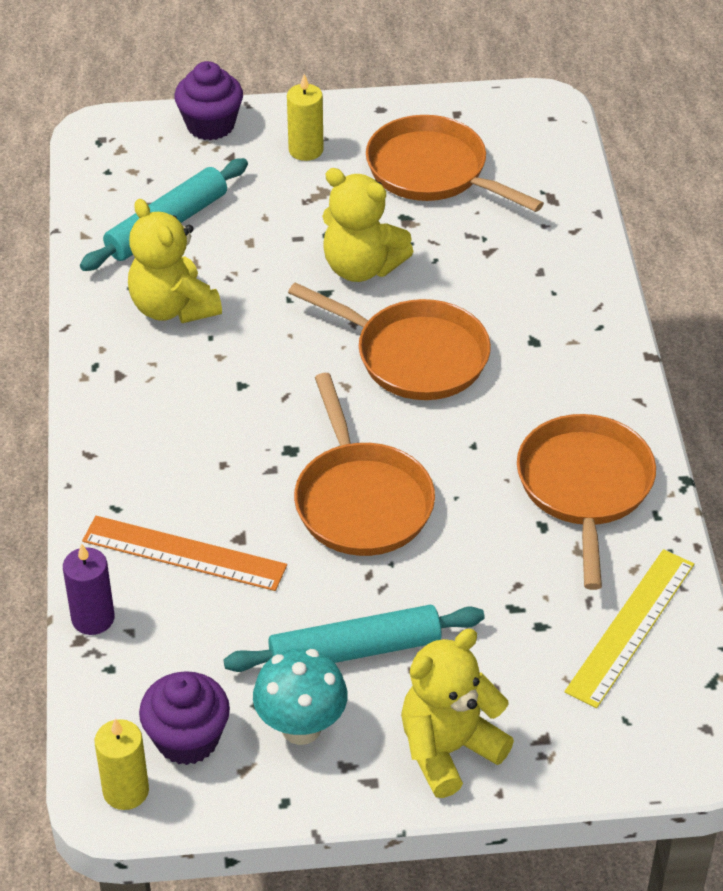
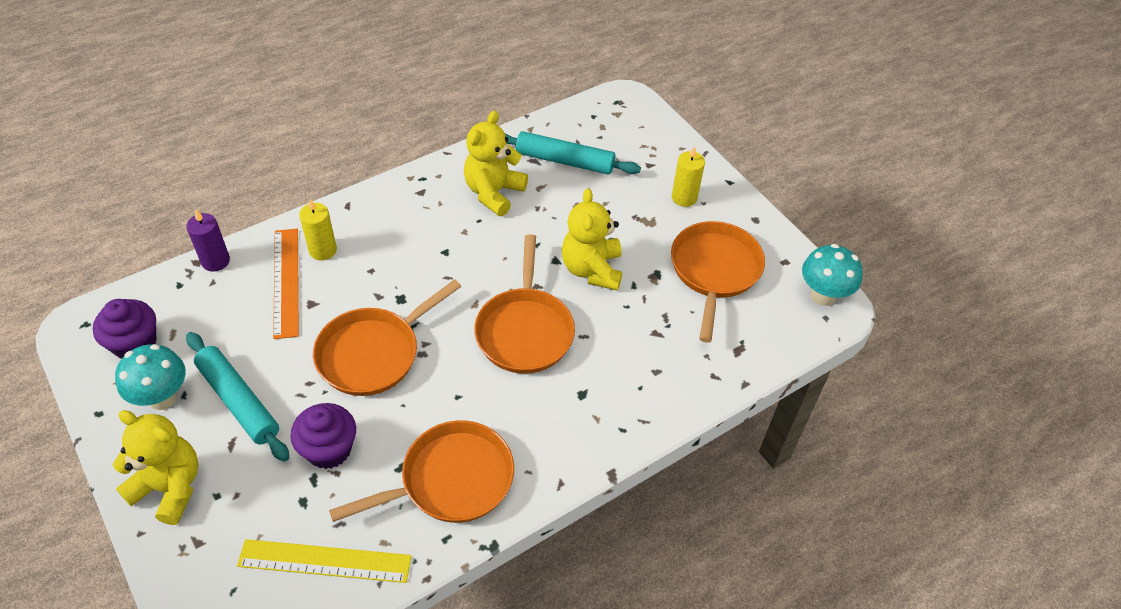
camera: 60 degrees right, 5 degrees up
yellow candle [95,718,149,810] -> yellow candle moved to [299,199,337,260]
purple cupcake [174,61,243,140] -> purple cupcake moved to [291,403,356,469]
none -> turquoise mushroom [802,244,863,306]

